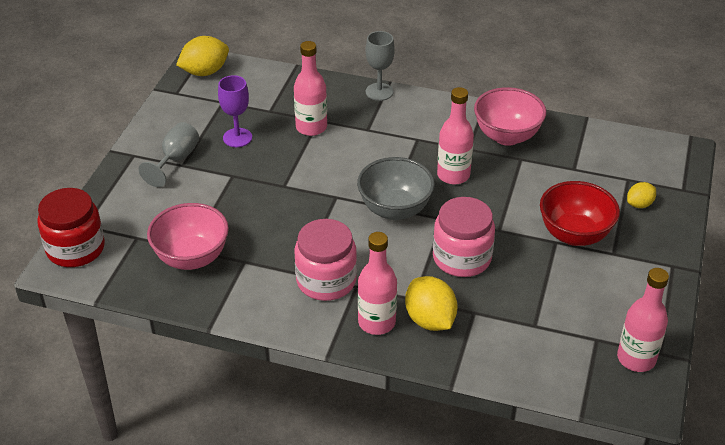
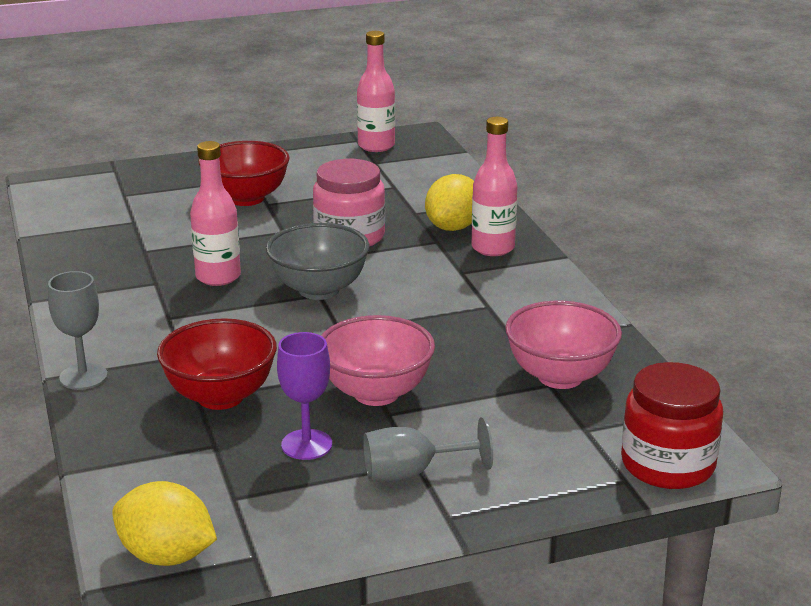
camera: 125 degrees left, 15 degrees down
pink bottle [294,41,327,136] -> red bowl [157,318,277,410]
pink jar [294,219,357,301] -> none
pink bowl [474,87,546,146] -> pink bowl moved to [321,315,435,406]
yellow lemon [627,182,656,208] -> none

